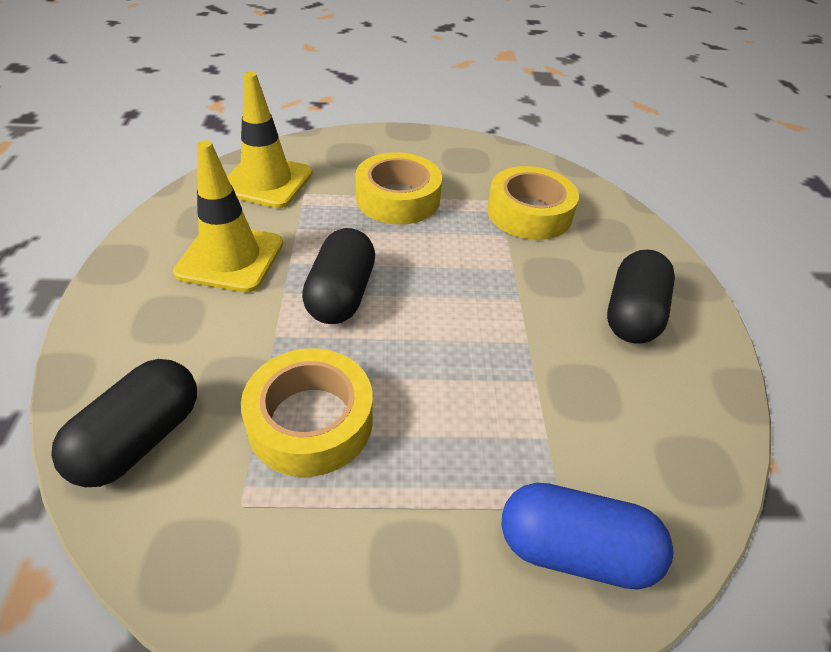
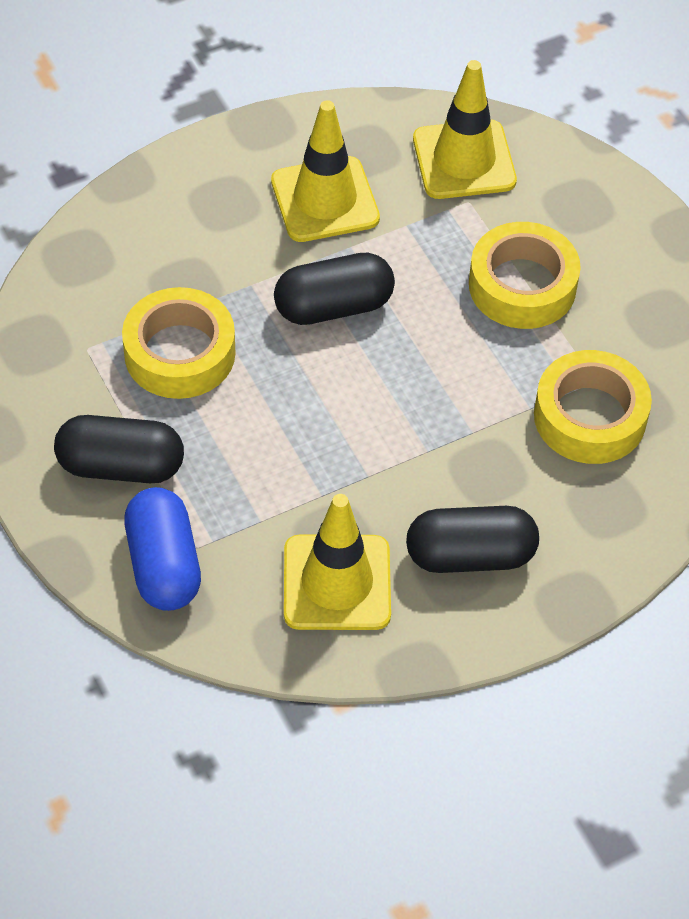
camera: 65 degrees right, 10 degrees up
black capsule [51,359,197,487] -> black capsule moved to [54,415,184,483]
none -> yellow traffic cone [284,494,391,630]

